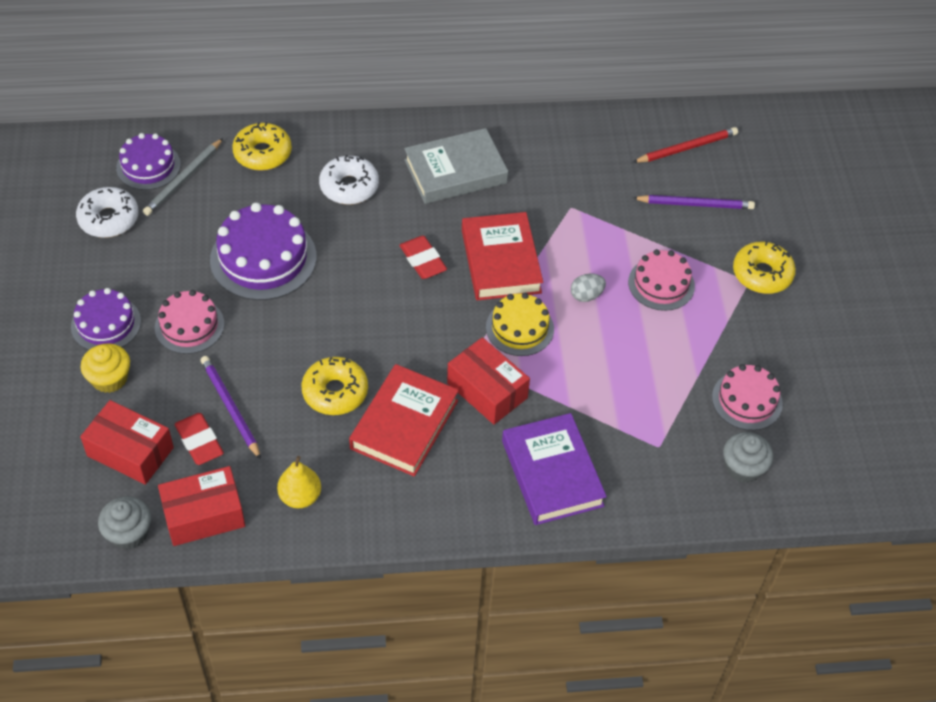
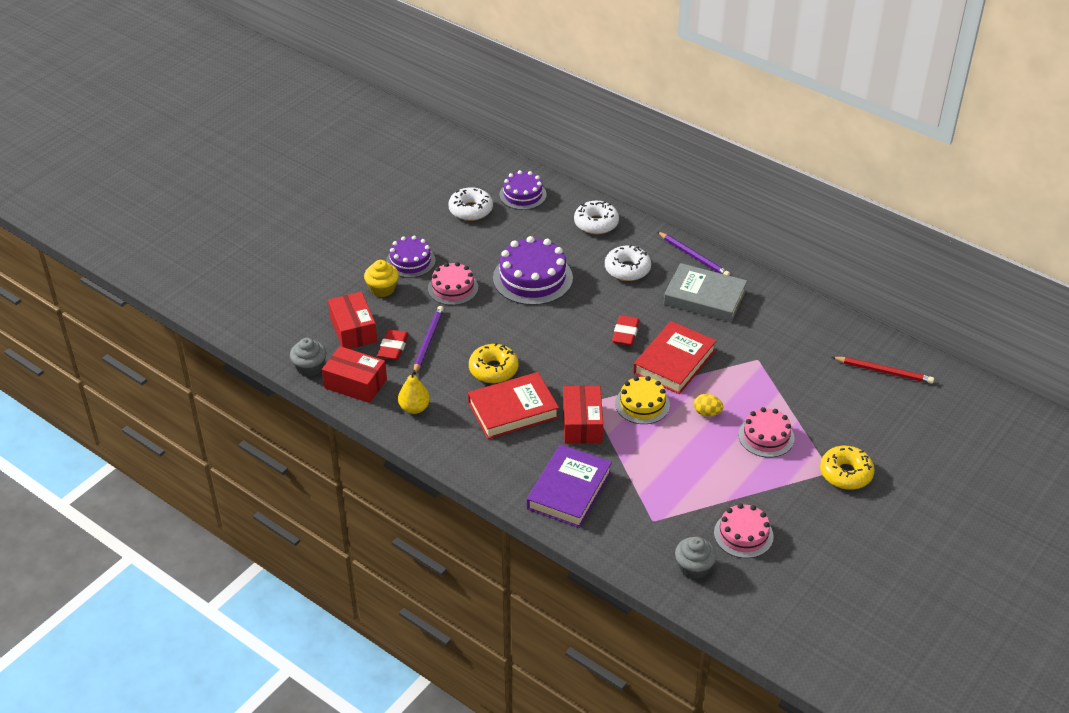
camera: 45 degrees right, 10 degrees down
grey pencil [143,138,223,216] -> none
yellow donut [232,122,292,171] -> white donut [574,201,619,235]
grey egg [571,274,606,302] -> yellow egg [694,394,723,416]
purple pencil [633,195,755,209] -> purple pencil moved to [658,232,730,276]

